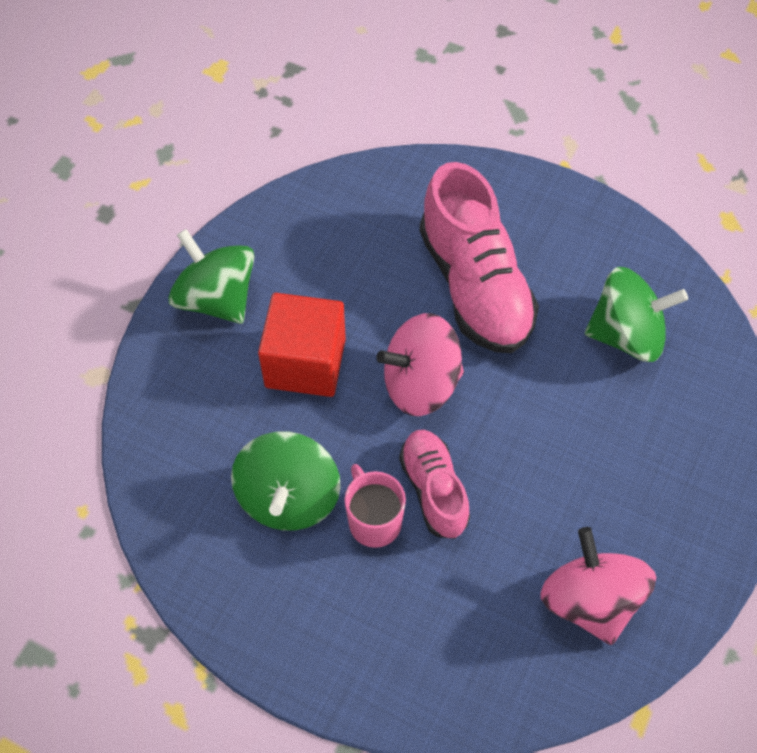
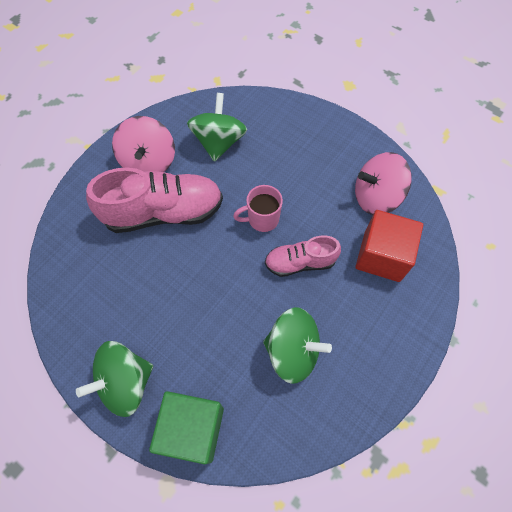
camera: 80 degrees left, 5 degrees up
red cube [258,293,346,397] -> red cube moved to [355,210,423,282]
pink mug [344,464,406,548] -> pink mug moved to [233,185,283,232]
pink spinning top [376,313,464,416] -> pink spinning top moved to [112,116,175,172]
none -> green cube [149,391,224,464]

